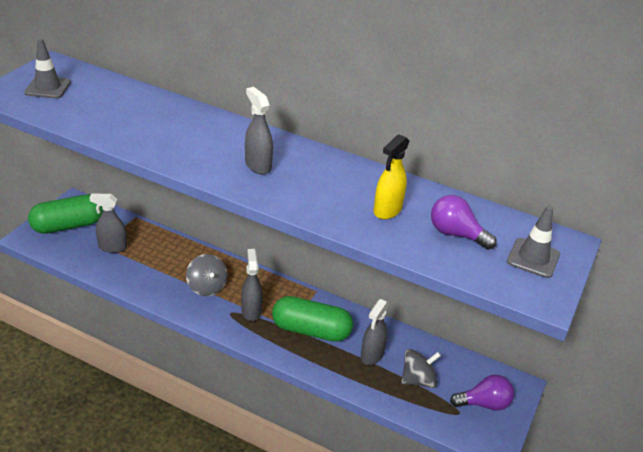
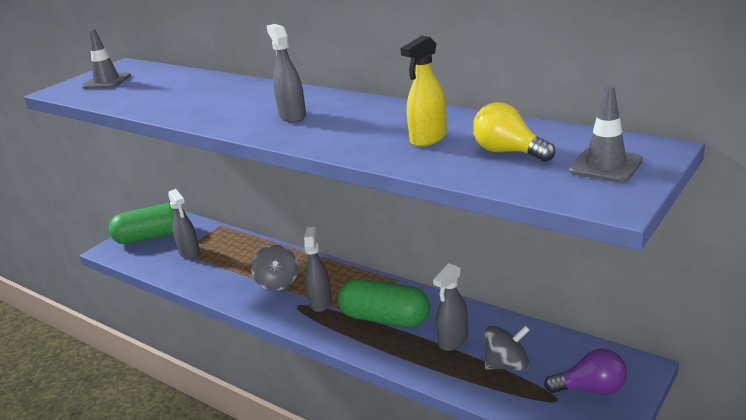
camera: 15 degrees right, 10 degrees down
grey spray bottle [89,194,127,253] -> grey spray bottle turned 135 degrees counterclockwise [168,189,200,259]
purple light bulb [431,195,497,250] -> yellow light bulb [473,102,555,162]

